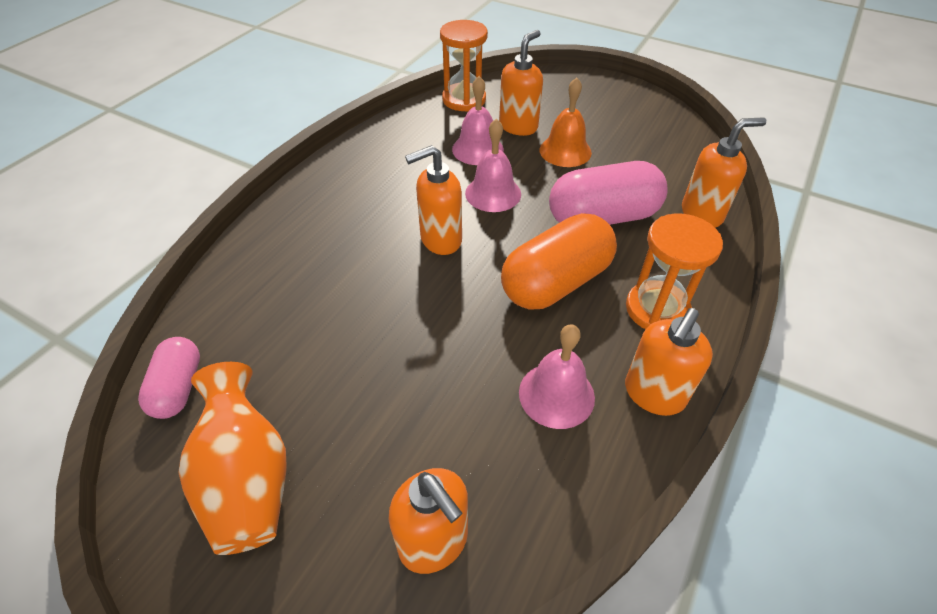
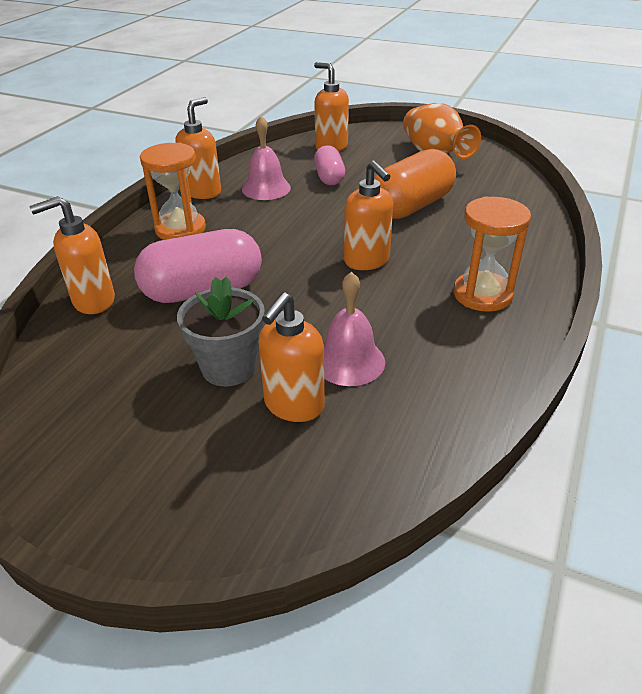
camera: 175 degrees right, 10 degrees down
pink capsule [138,337,200,419] -> pink capsule moved to [314,145,345,185]
orange soap dispenser [405,145,462,255] -> orange soap dispenser turned 90 degrees clockwise [344,160,393,270]
orange hourglass [440,20,488,112] -> orange hourglass moved to [454,196,531,312]
pink bell [465,118,521,212] -> none
orange capsule [501,213,617,310] -> orange capsule moved to [374,149,456,219]
orange bell [540,78,592,167] -> grey flower pot [177,277,265,386]

